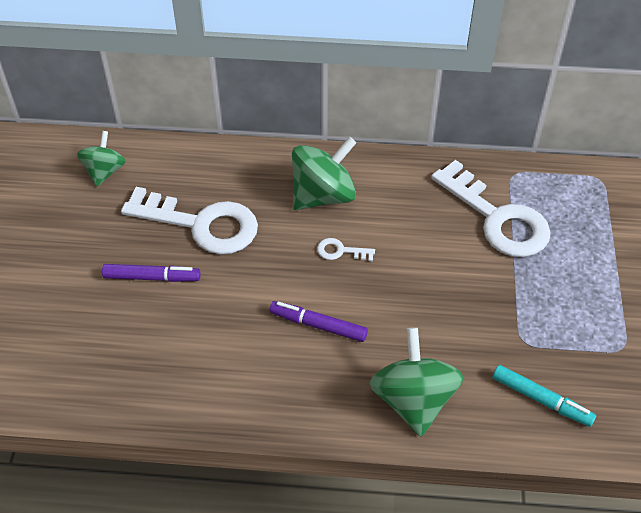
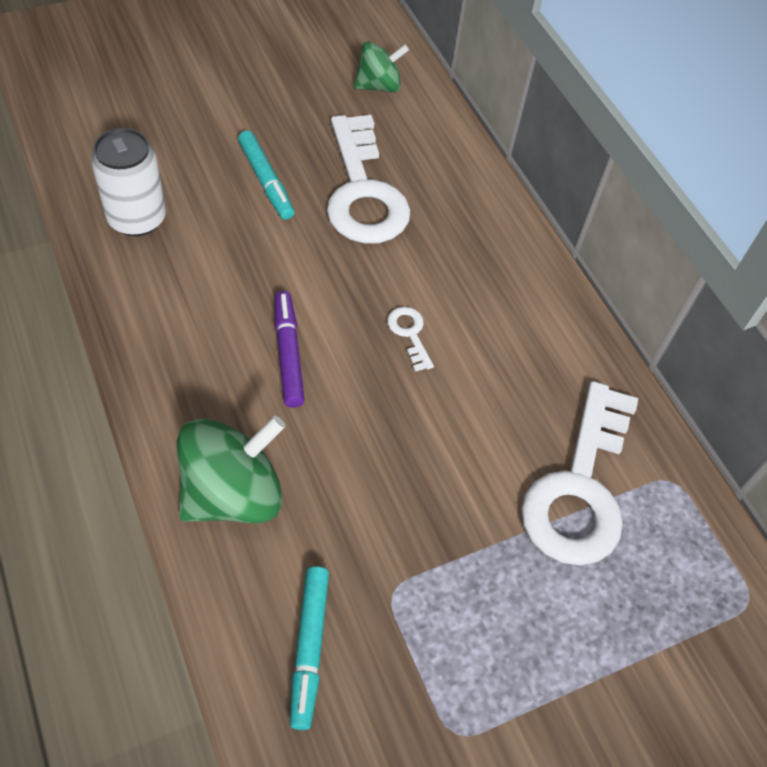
camera: 55 degrees right, 5 degrees up
purple marker [102,264,201,282] -> turquoise marker [238,131,294,220]
green spinning top [292,137,356,210] -> none
none -> white can [91,128,166,236]

